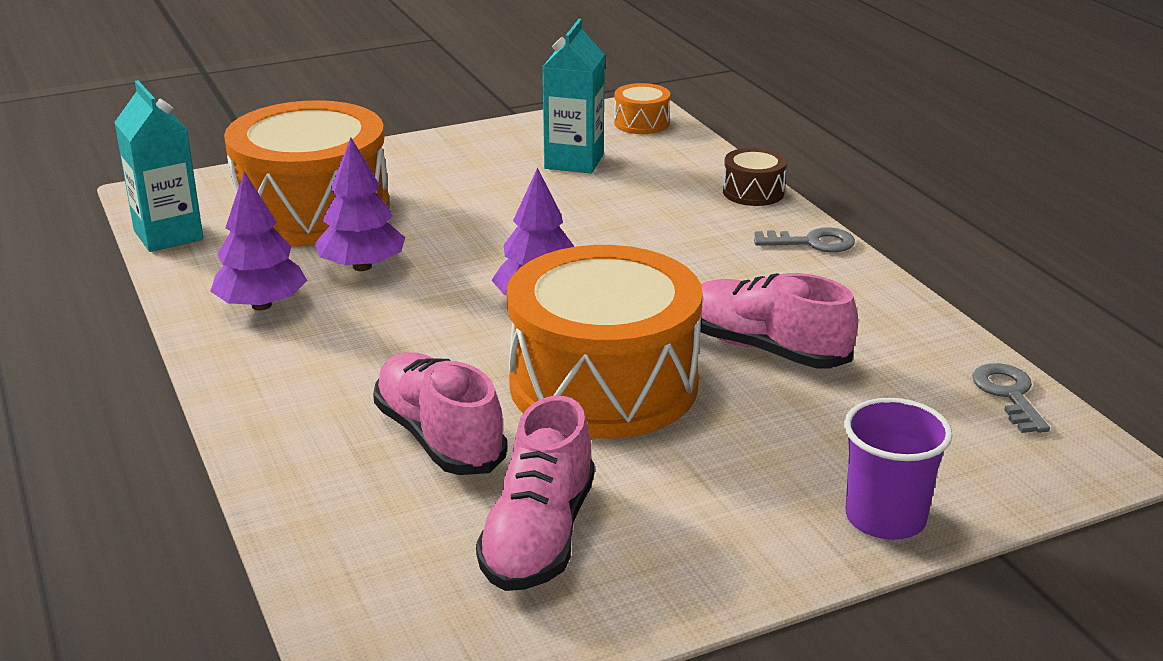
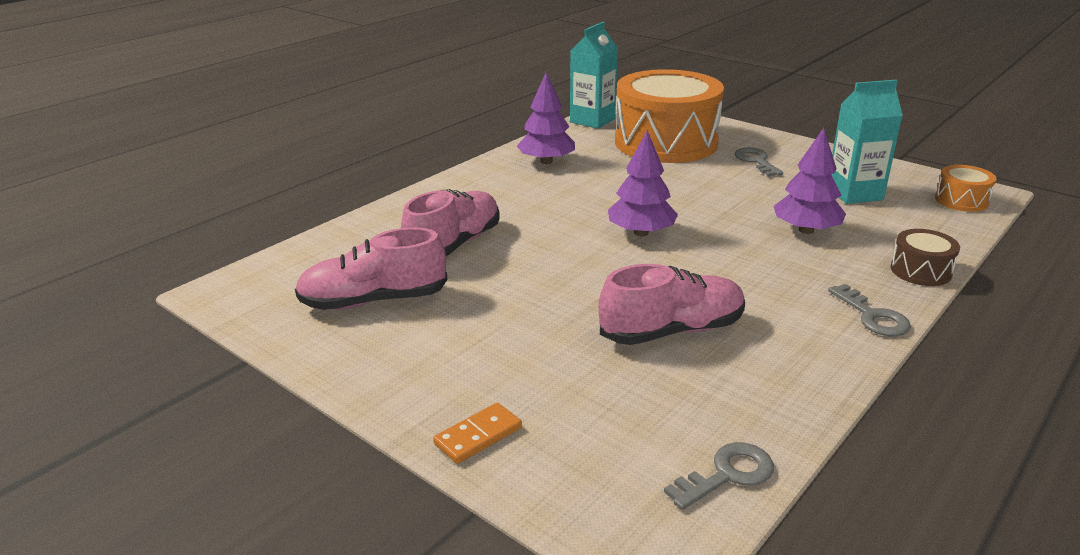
camera: 65 degrees right, 0 degrees up
purple tree [315,138,405,271] -> purple tree moved to [774,128,846,234]
orange drum [507,245,703,439] -> none
pink shoe [700,273,858,368] -> pink shoe turned 60 degrees clockwise [598,264,745,345]
purple cup [844,398,953,540] -> orange domino [433,403,522,464]
none -> grey key [735,147,783,177]

